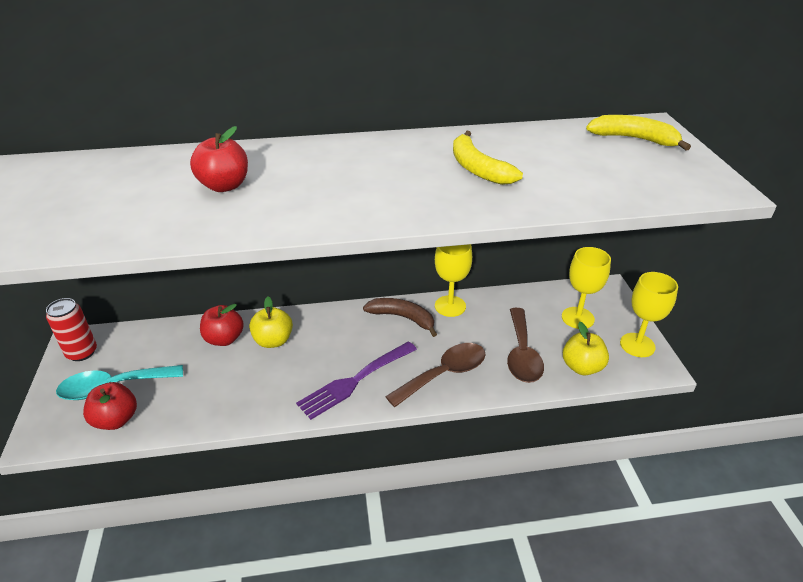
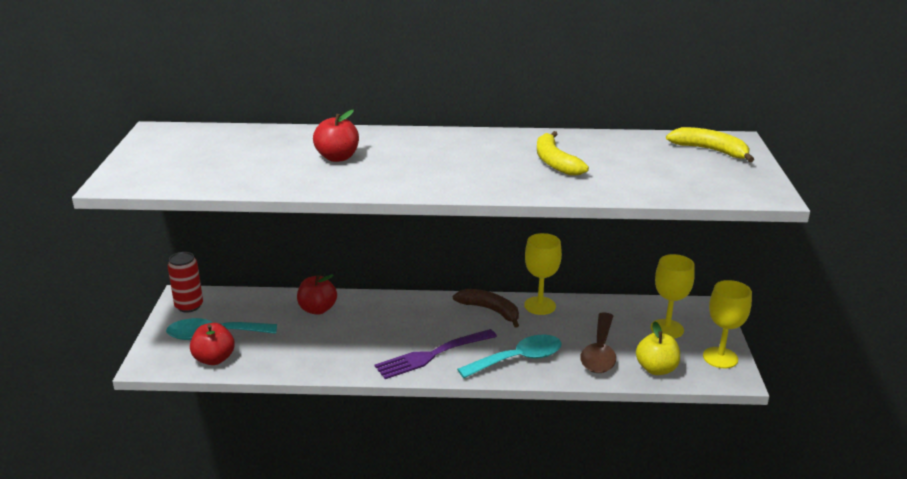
camera: 10 degrees right, 10 degrees down
yellow apple [249,297,293,348] -> none
brown spoon [385,343,485,407] -> turquoise spoon [457,335,562,378]

